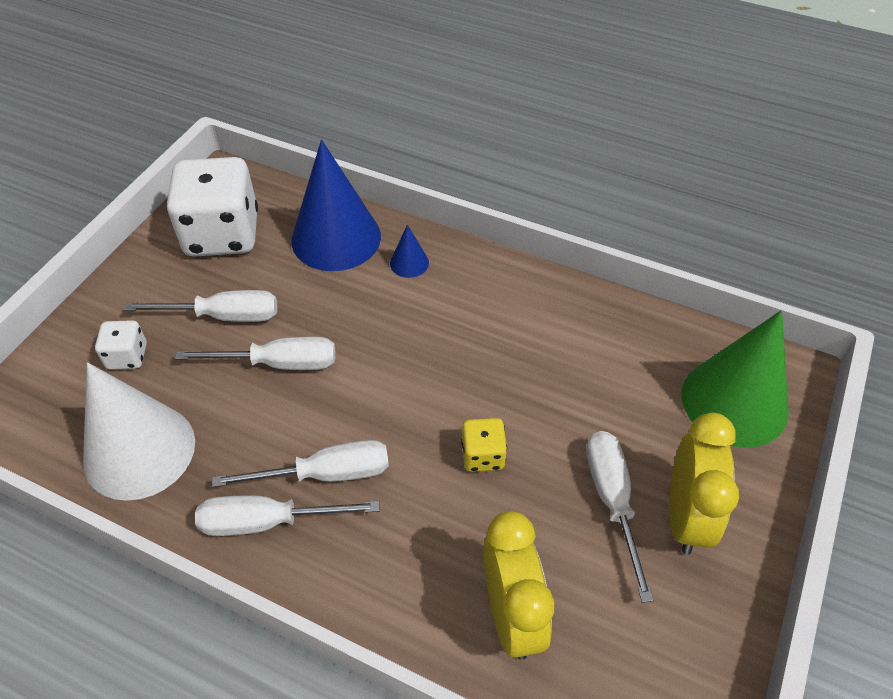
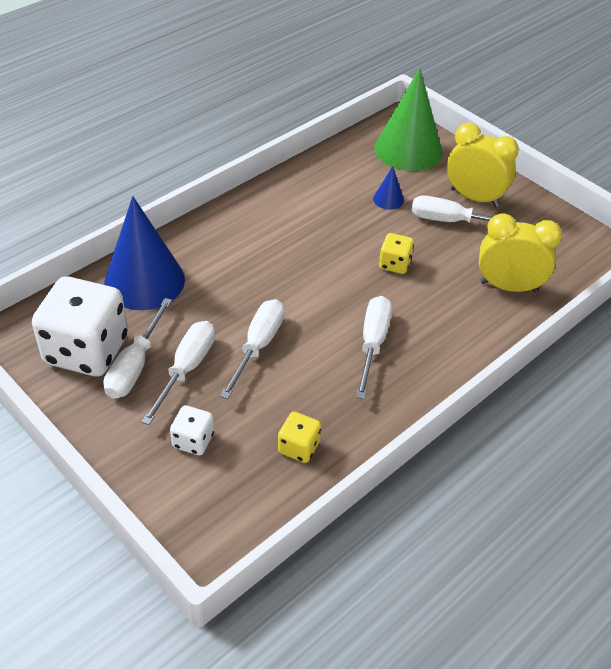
camera: 70 degrees left, 5 degrees down
white cone [83,362,195,501] -> yellow dice [278,412,321,463]
white screwdriver [195,495,380,536] -> white screwdriver moved to [103,298,172,399]
blue cone [390,224,429,278] -> blue cone moved to [373,166,404,210]

